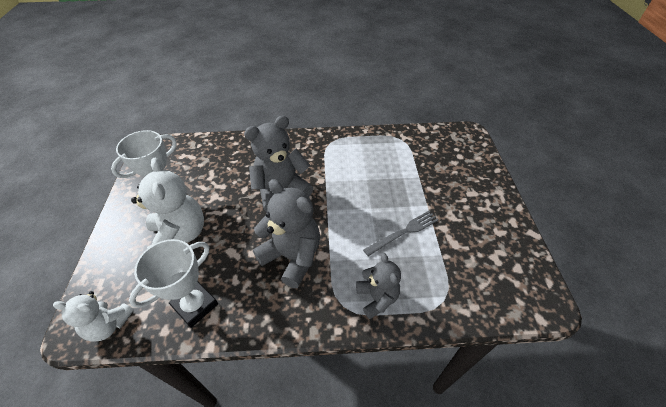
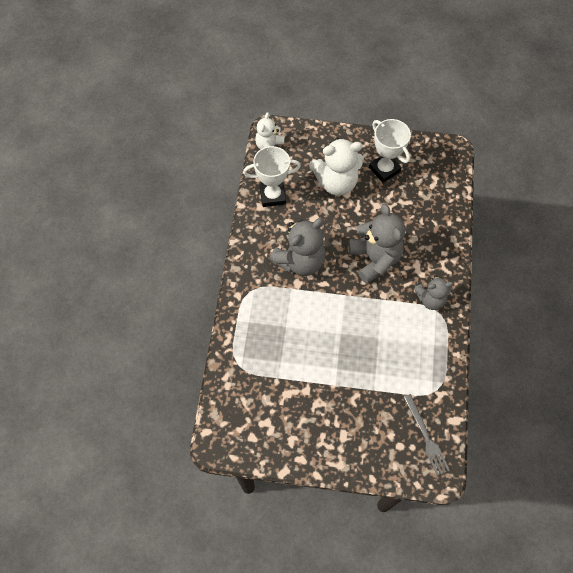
camera: 100 degrees right, 15 degrees up
white trophy [129,239,218,328] -> white trophy turned 60 degrees counterclockwise [243,146,301,207]
grey teddy bear [356,253,401,319] -> grey teddy bear moved to [414,275,453,310]
grey fork [363,211,439,256] -> grey fork moved to [403,394,450,476]

